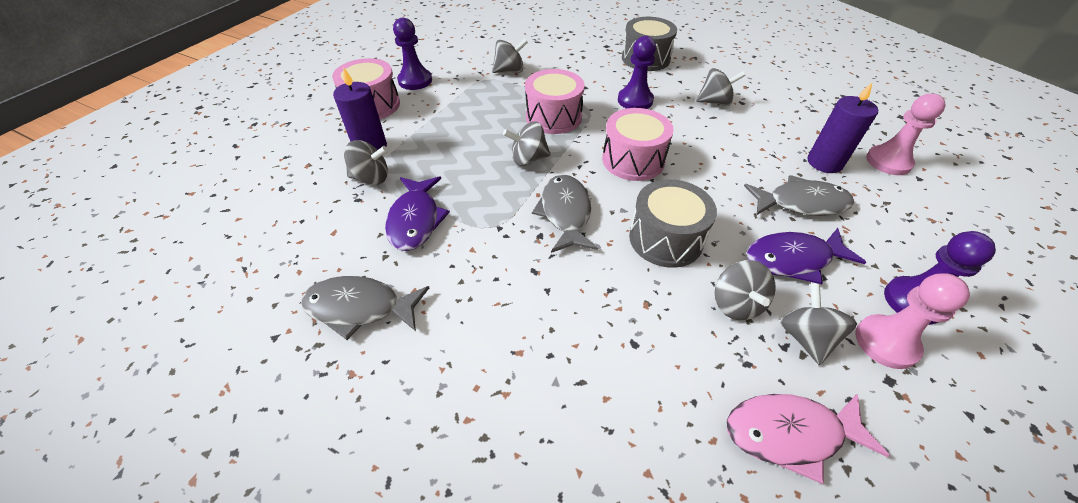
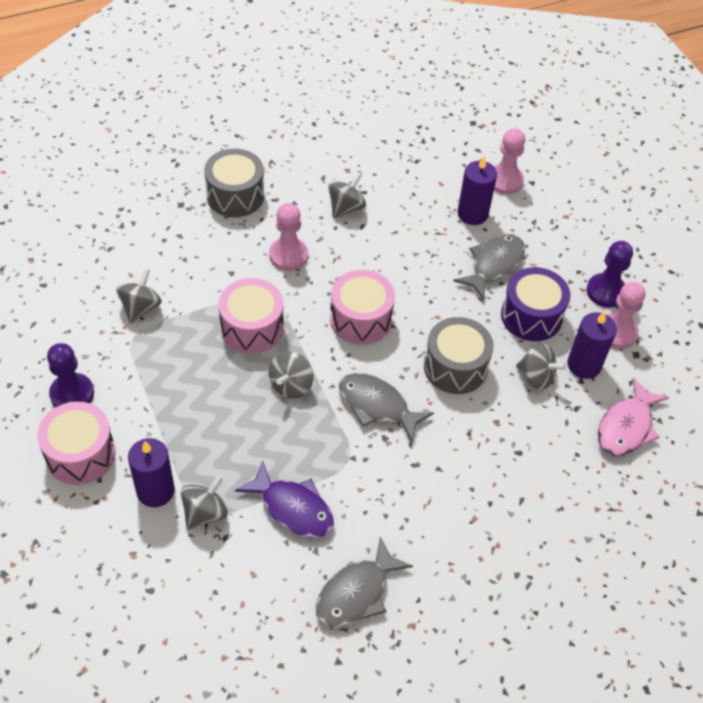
camera: 55 degrees left, 5 degrees up
purple pawn [618,36,656,109] -> pink pawn [269,203,308,271]
purple fish [747,228,866,284] -> purple drum [501,267,570,341]
grey spinning top [780,284,857,365] -> purple candle [567,311,617,379]

